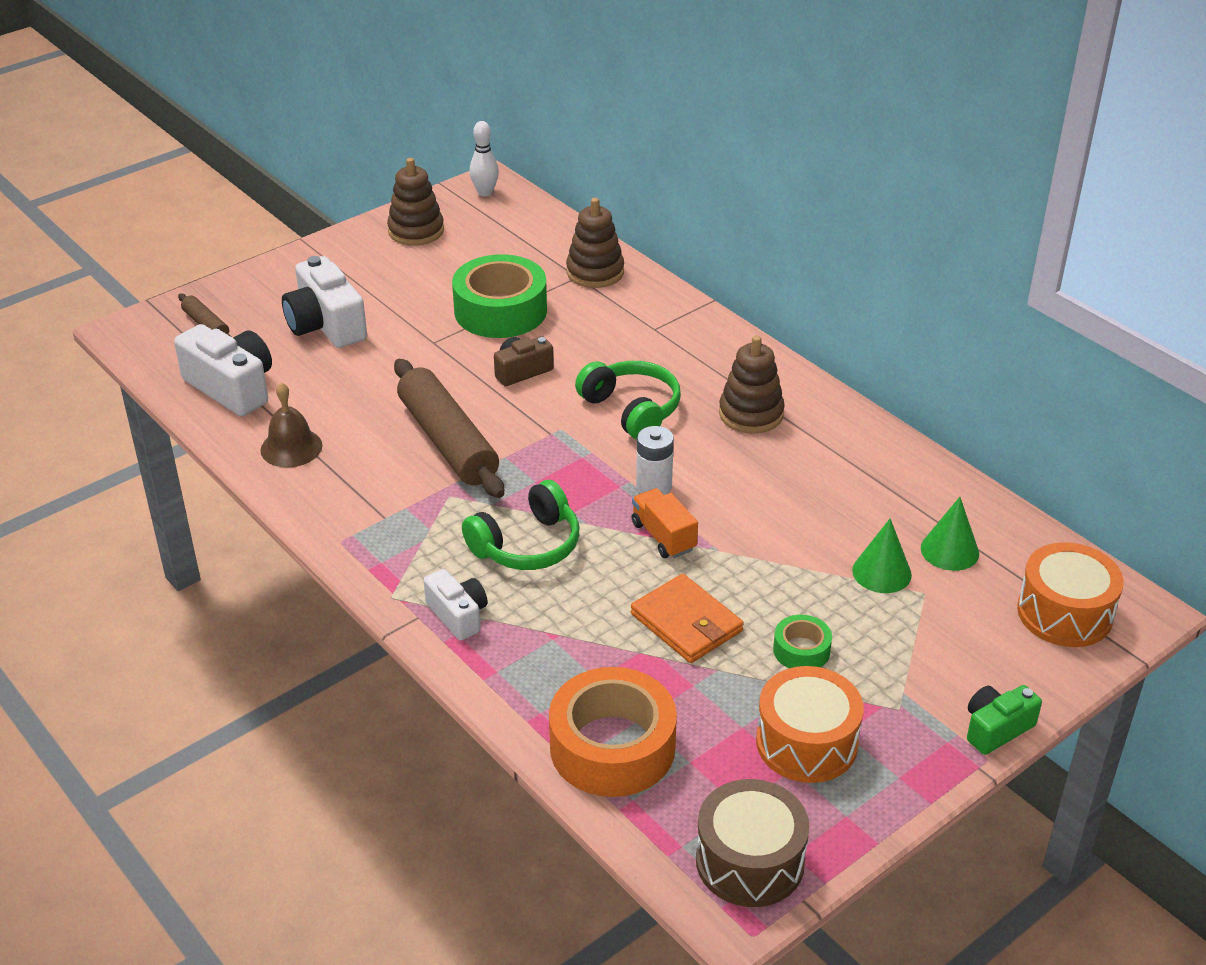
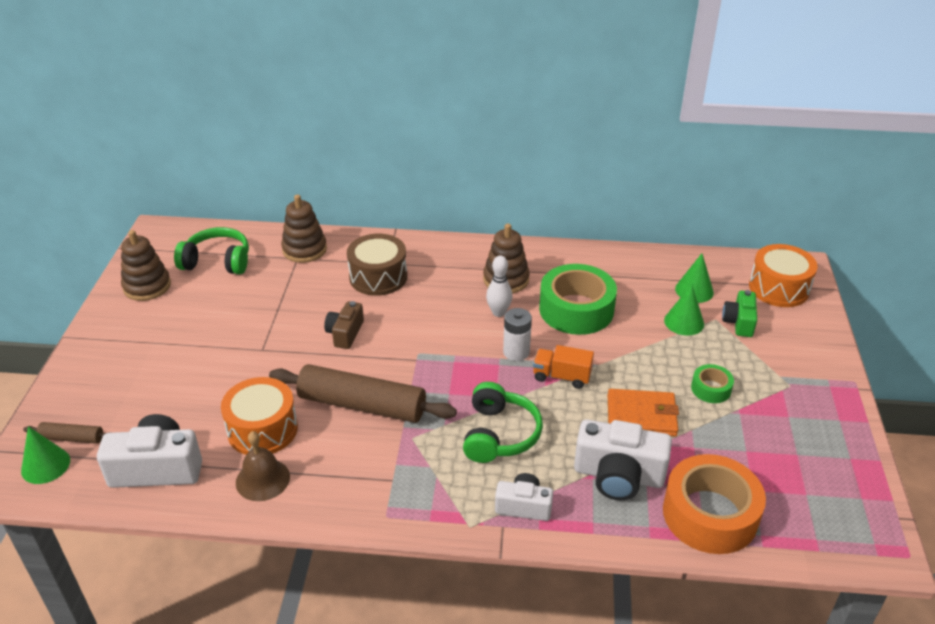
camera: 45 degrees left, 0 degrees up
white camera [282,256,367,348] -> white camera moved to [574,419,672,500]
green tape [452,254,547,338] -> green tape moved to [539,264,617,335]
white bowling pin [470,121,499,197] -> white bowling pin moved to [486,255,512,317]
green headphones [575,361,681,439] -> green headphones moved to [174,227,249,274]
brown drum [696,779,810,907] -> brown drum moved to [347,234,407,296]
orange drum [756,666,864,783] -> orange drum moved to [221,377,298,455]
green camera [967,685,1042,755] -> green camera moved to [722,290,757,337]
none -> green cone [21,426,70,484]

